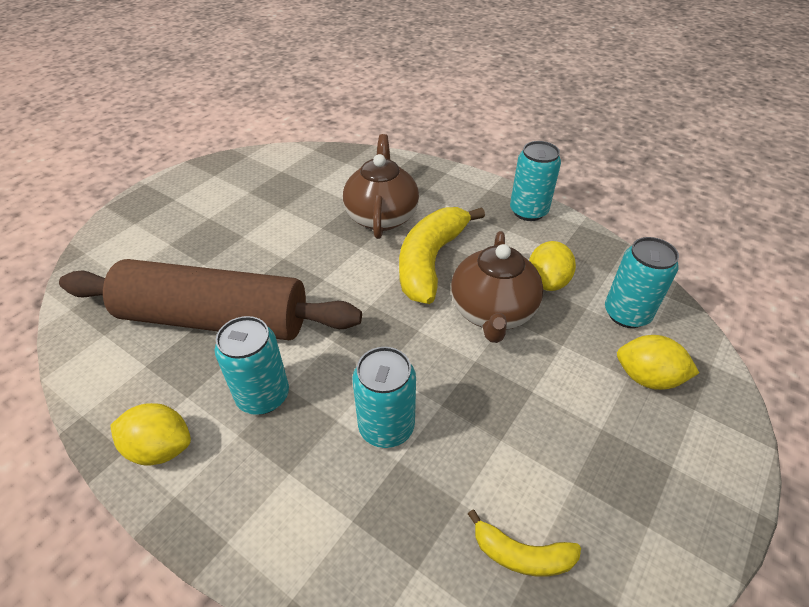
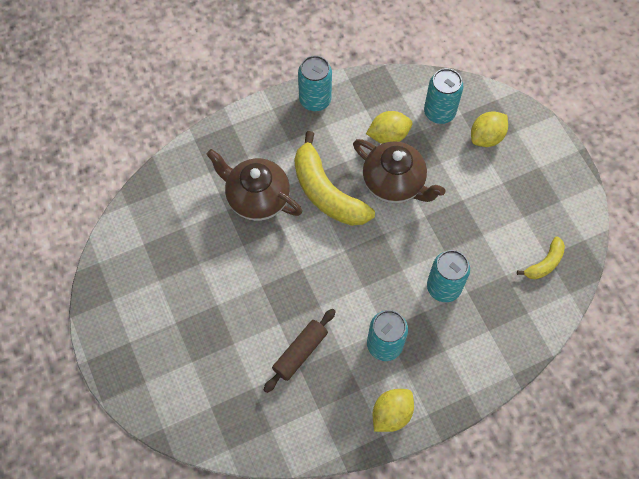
camera: 60 degrees left, 20 degrees up
brown rolling pin [59,259,362,340] -> brown rolling pin [264,309,336,393], size x0.46
yellow lemon [529,241,576,291] -> yellow lemon turned 60 degrees counterclockwise [366,111,412,144]

